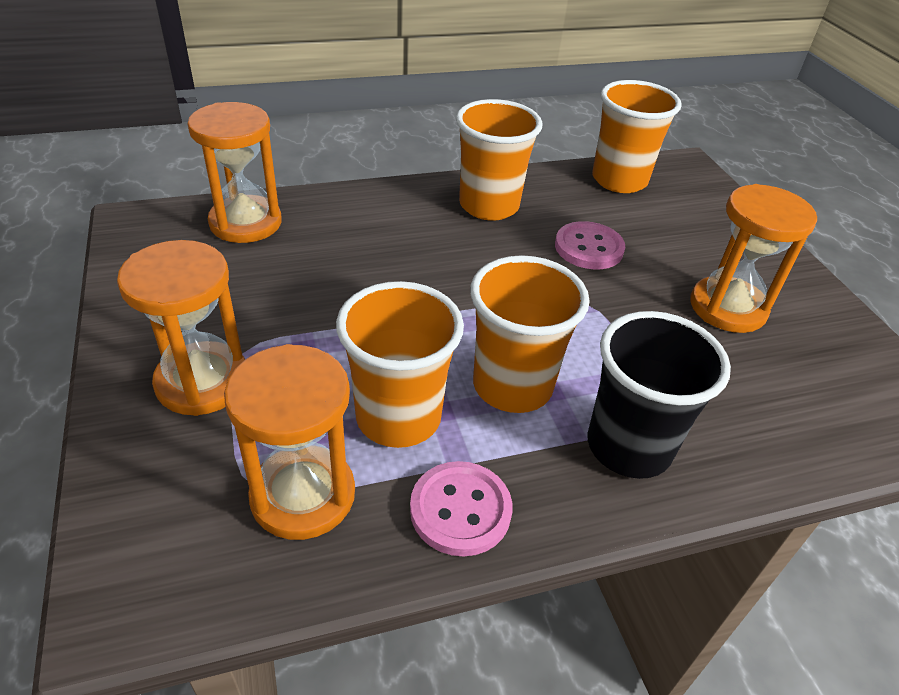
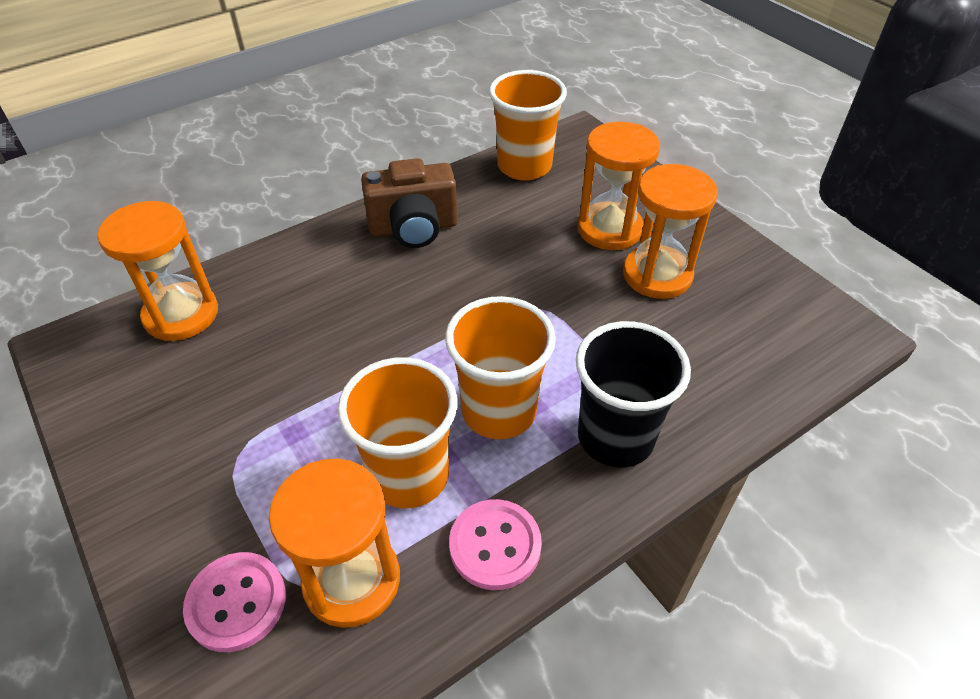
camera: 15 degrees left, 5 degrees up
orange hourglass [117,240,245,416] -> orange hourglass moved to [577,122,660,250]
orange cup [456,99,543,221] -> brown camera [361,158,458,248]
pink button [555,221,625,269] -> pink button moved to [183,552,286,652]

